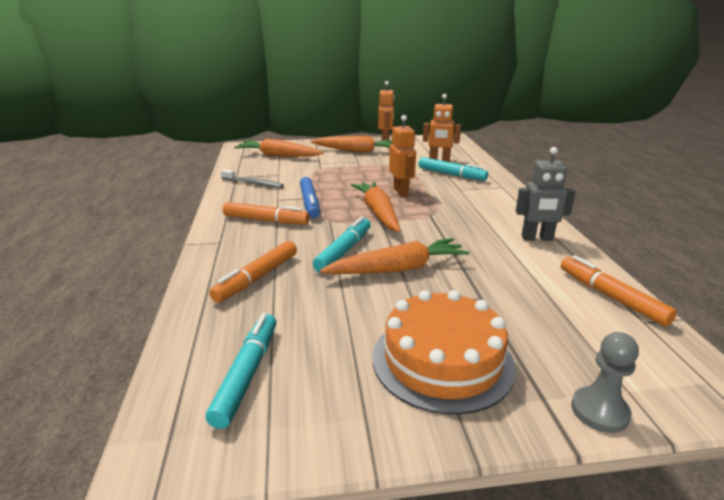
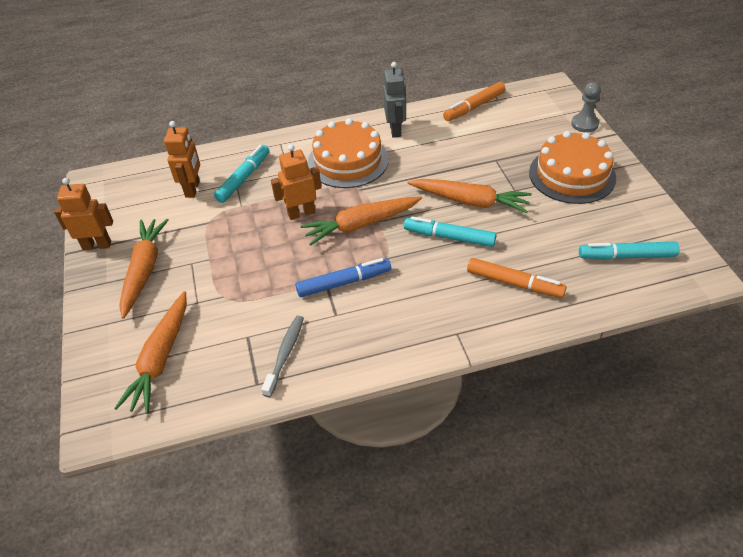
camera: 95 degrees left, 20 degrees up
orange marker [223,202,310,224] -> none
orange carrot [320,238,470,274] -> orange carrot turned 135 degrees clockwise [408,179,532,213]
none -> orange cake [307,118,389,188]

